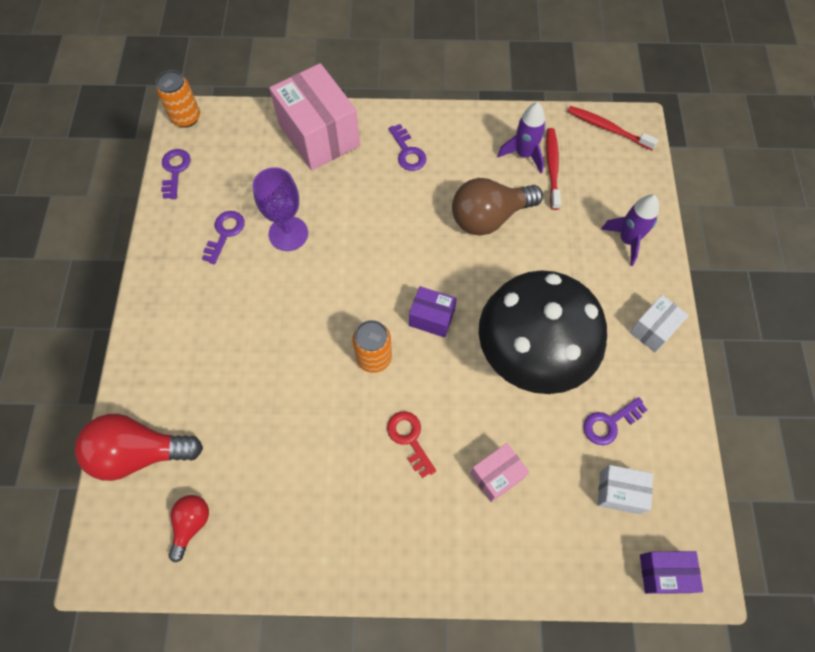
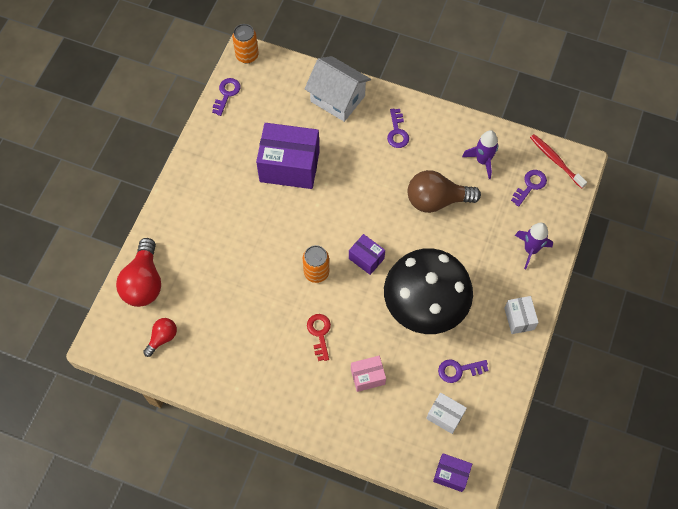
camera: 20 degrees right, 0 degrees up
red light bulb [75,414,203,481] -> red light bulb turned 105 degrees counterclockwise [116,238,161,307]
purple key [202,211,245,264] -> purple key moved to [511,170,547,207]
purple goblet [253,167,308,251] -> purple box [256,123,320,189]
pink box [269,63,360,170] -> white house [305,56,371,122]
red toothbrush [546,128,561,210] -> none
white box [630,295,689,352] -> white box turned 75 degrees counterclockwise [504,296,539,334]

